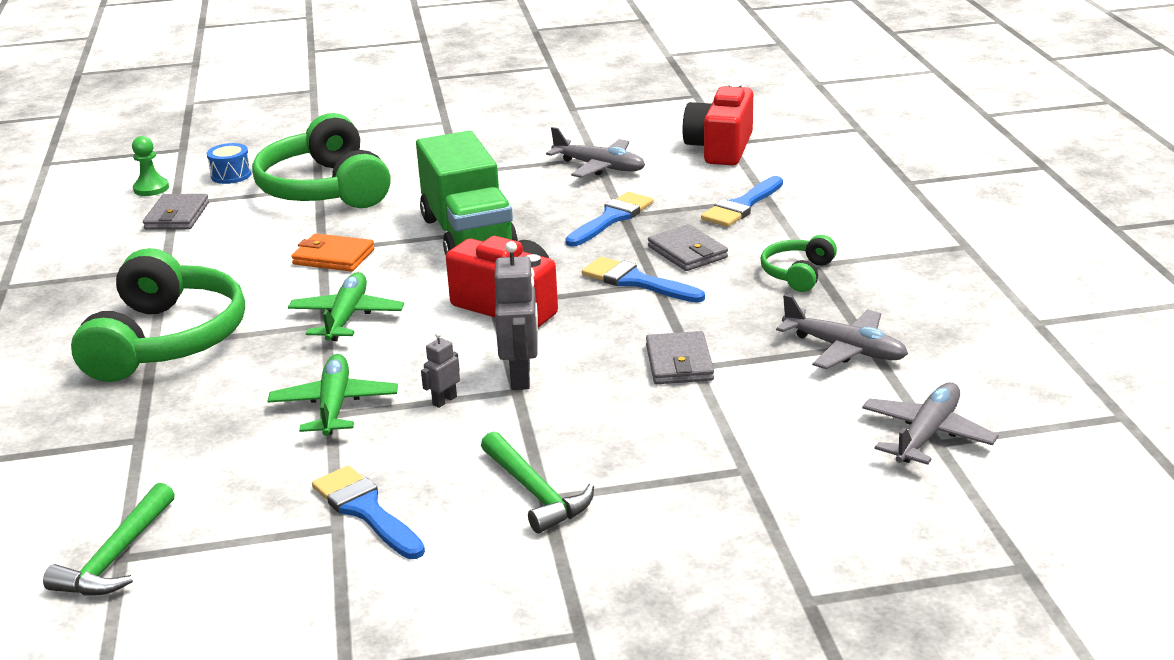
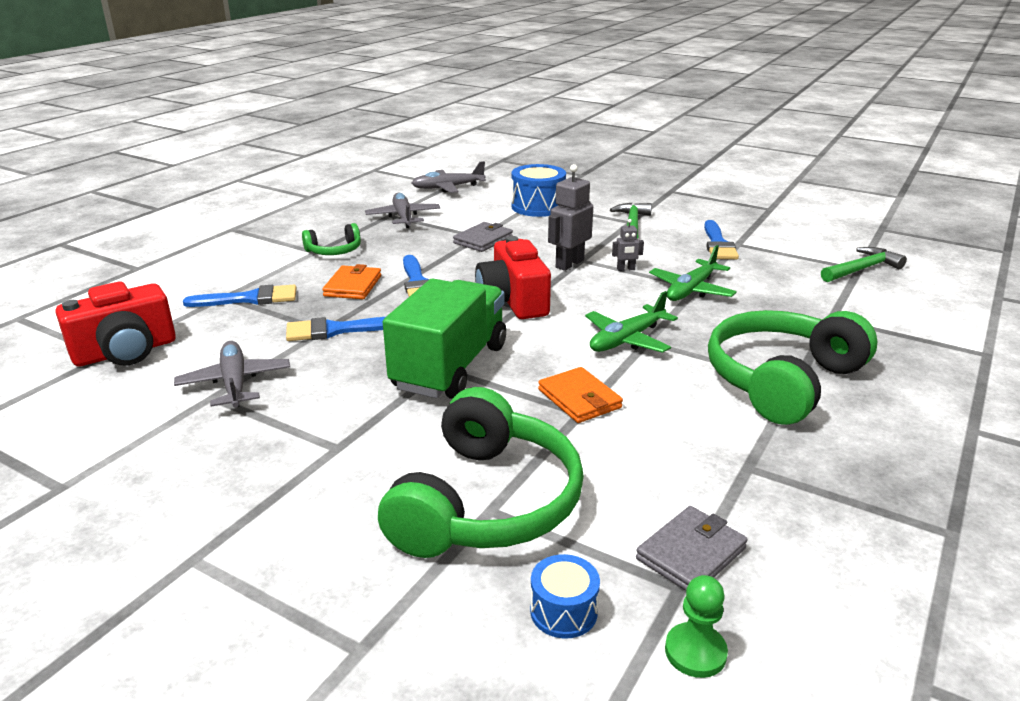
camera: 140 degrees left, 0 degrees up
grey wallet [648,224,728,271] -> orange wallet [322,264,381,299]
none -> blue drum [511,164,566,217]

